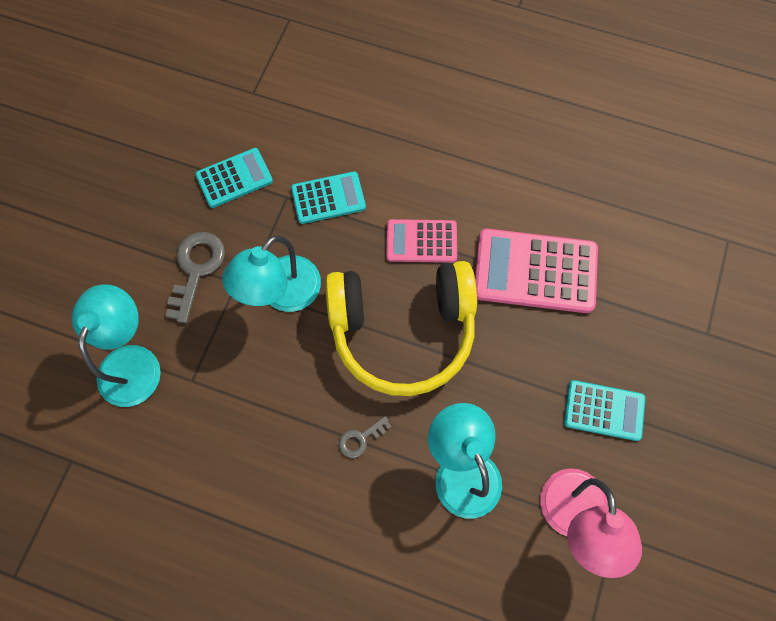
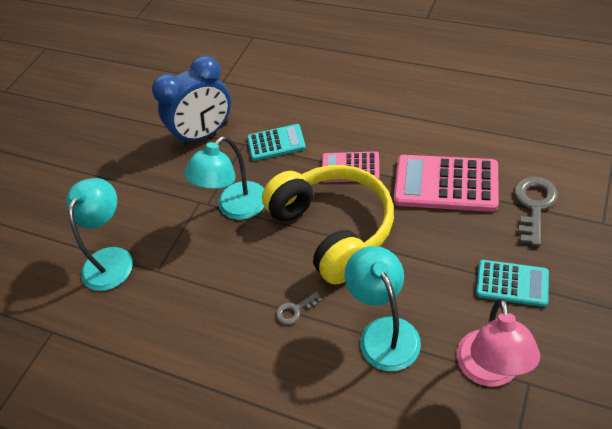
camera: 10 degrees right, 20 degrees down
grey key [166,232,225,323] -> grey key moved to [514,177,558,246]
turquoise calculator [195,148,273,208] -> blue clock [152,55,231,147]
yellow headphones [326,261,477,396] -> yellow headphones turned 120 degrees counterclockwise [262,165,394,285]

